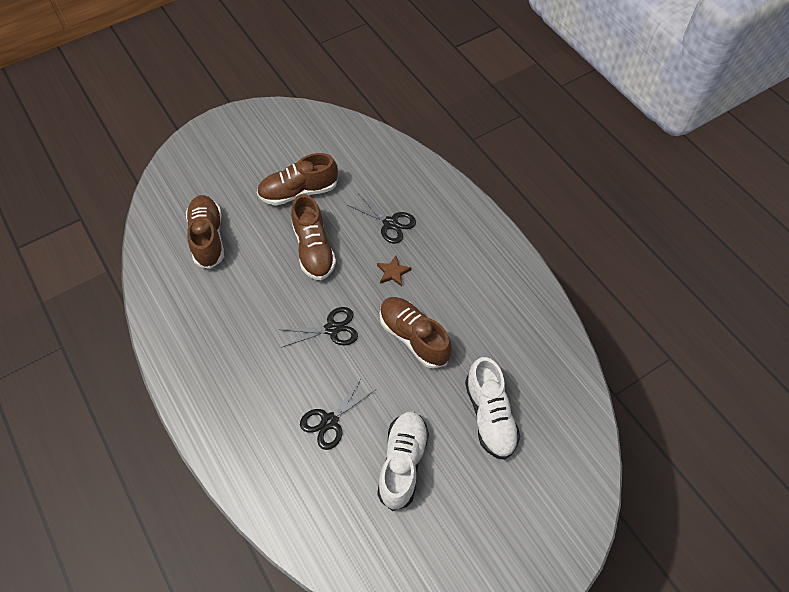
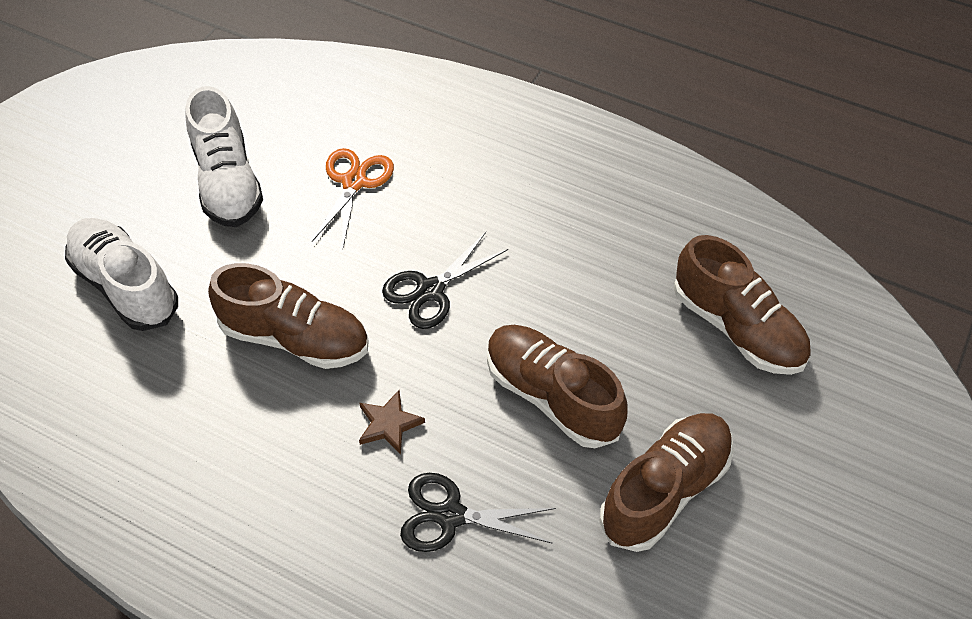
camera: 150 degrees right, 5 degrees down
black scissors [300,378,377,450] -> orange scissors [312,148,394,247]

